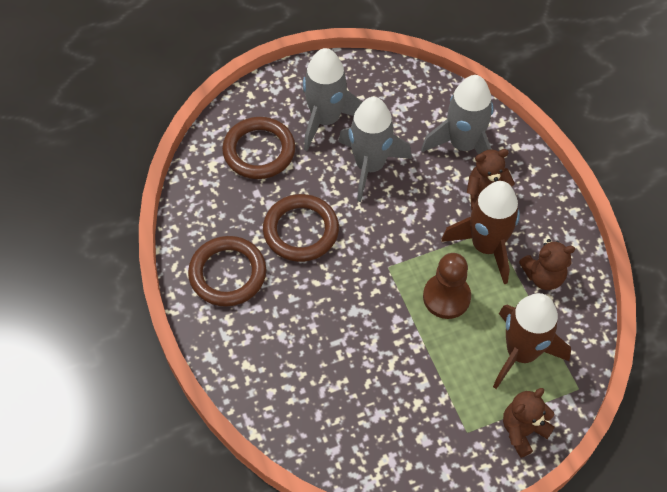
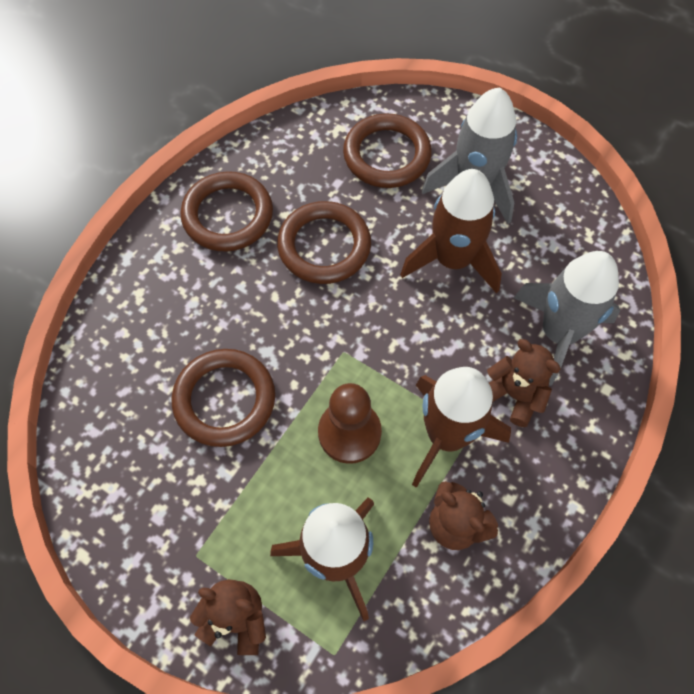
camera: 55 degrees right, 5 degrees up
grey rocket [339,97,412,202] -> brown rocket [400,169,502,294]
none -> brown ring [172,349,275,447]

